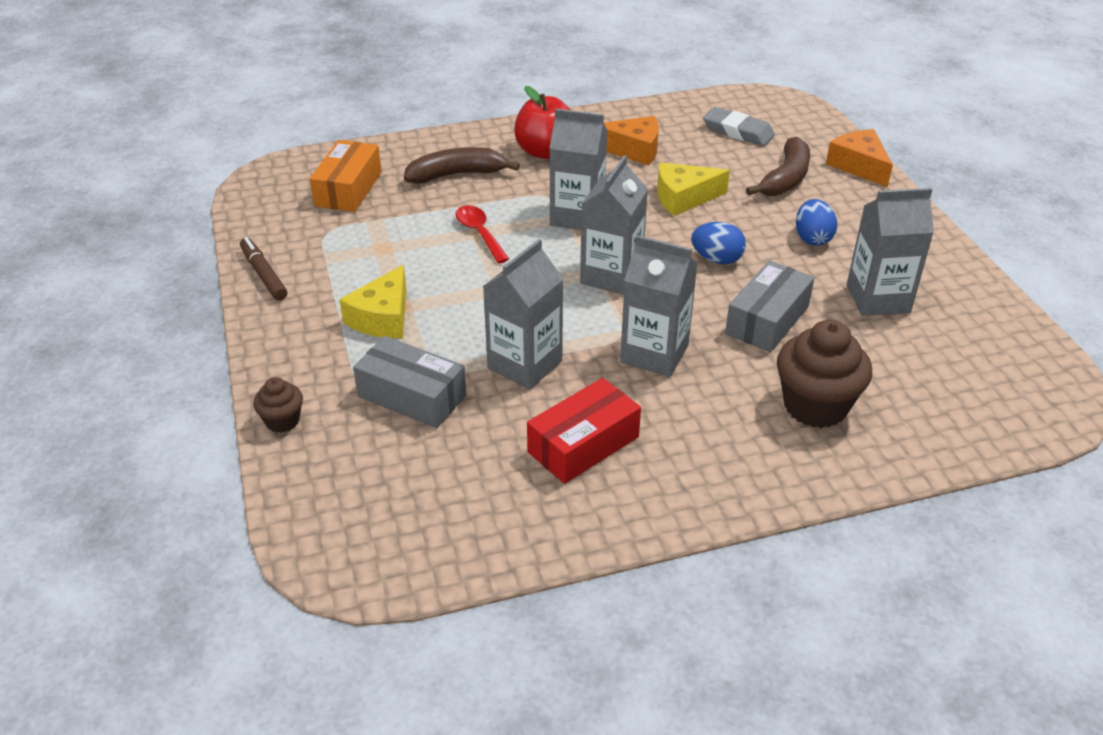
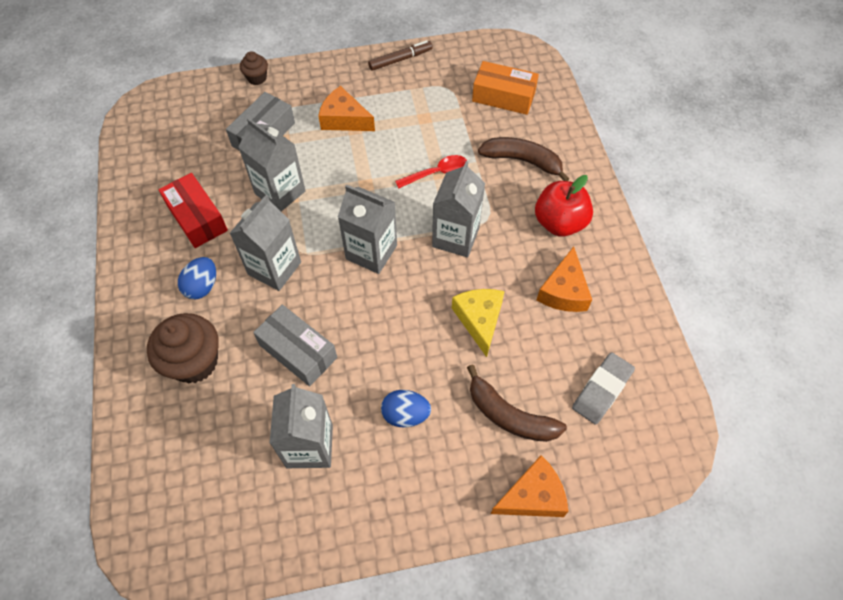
camera: 95 degrees right, 20 degrees up
yellow cheese [339,265,406,338] -> orange cheese [318,86,375,131]
brown banana [404,147,520,184] -> brown banana turned 60 degrees counterclockwise [478,137,569,181]
blue egg [691,222,746,264] -> blue egg moved to [178,257,216,299]

